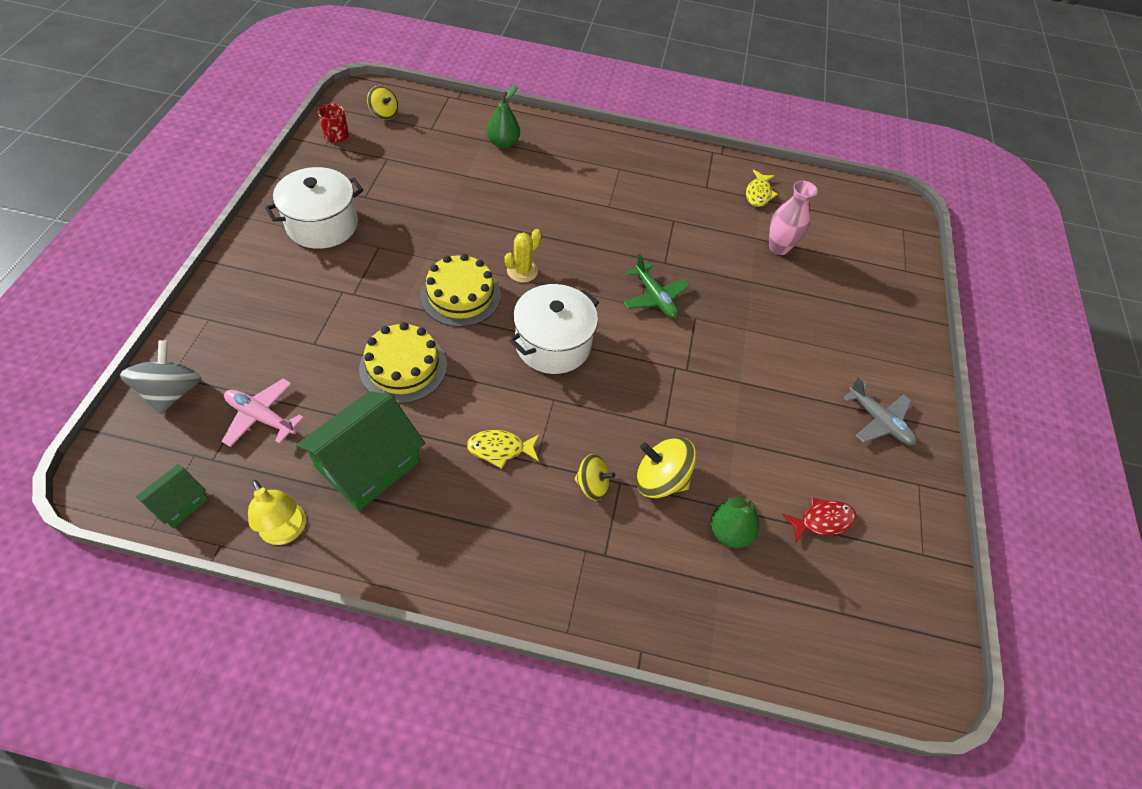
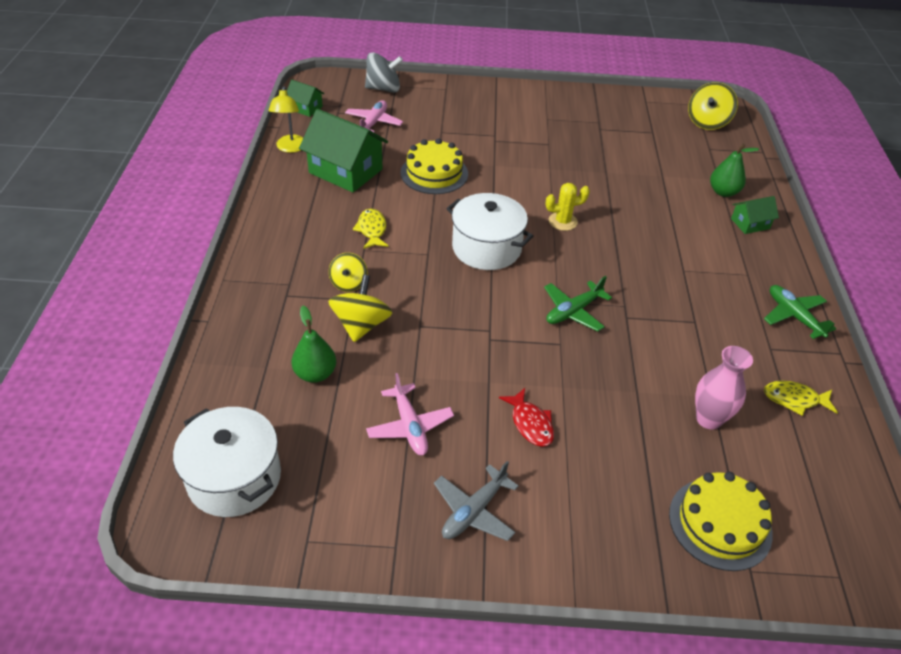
camera: 85 degrees right, 10 degrees down
yellow lamp [248,480,306,545] -> yellow lamp turned 45 degrees counterclockwise [269,86,303,153]
white pot [265,167,363,249] -> white pot moved to [173,407,281,517]
red mug [318,104,349,143] -> none
yellow spinning top [367,86,398,120] -> yellow spinning top [688,82,738,130], size x1.56
yellow cake [420,254,501,327] -> yellow cake moved to [669,472,773,571]
yellow cactus [505,229,542,282] -> yellow cactus turned 45 degrees counterclockwise [546,183,590,231]
red fish [782,497,857,543] -> red fish moved to [499,388,554,447]
none -> pink plane [366,373,454,456]
none -> green house [731,196,779,234]
none -> green plane [764,285,836,339]

